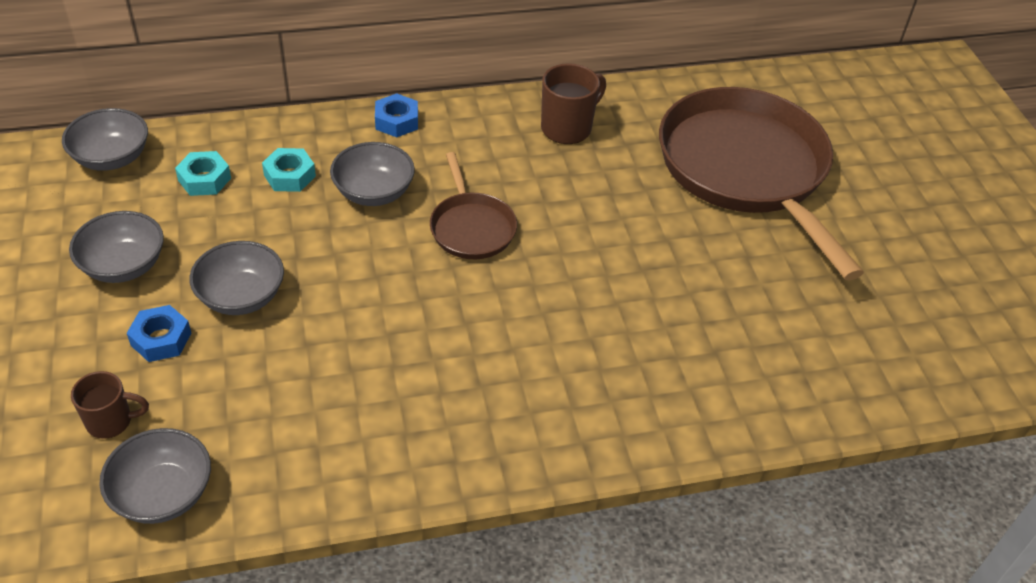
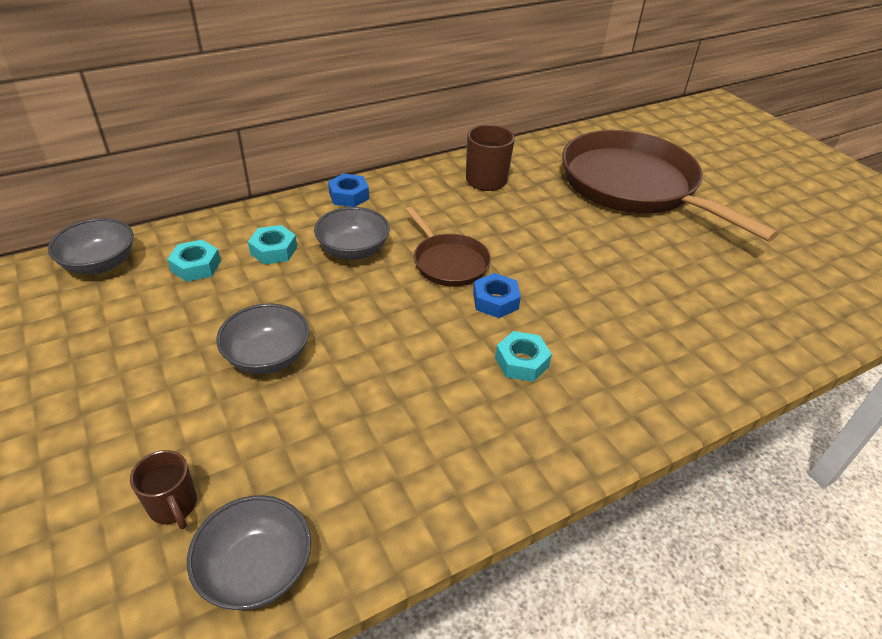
camera: 15 degrees left, 5 degrees down
grey bowl [69,211,164,283] -> none
brown mug [71,371,149,439] -> brown mug turned 75 degrees clockwise [130,450,197,529]
blue nut [127,305,191,362] -> blue nut moved to [473,273,521,318]
none -> turquoise nut [495,331,552,382]

